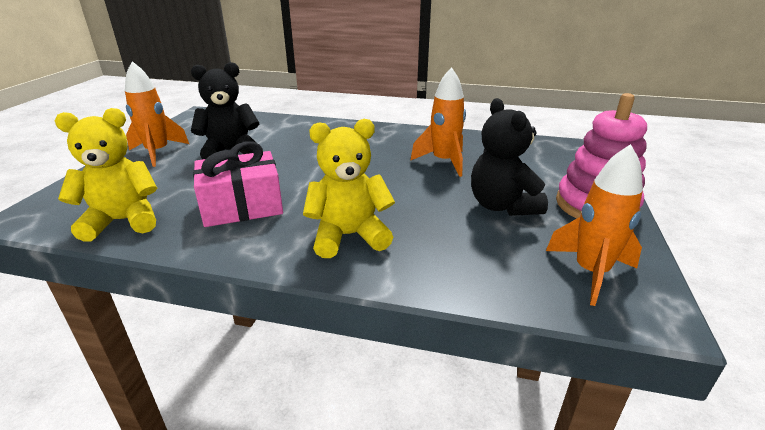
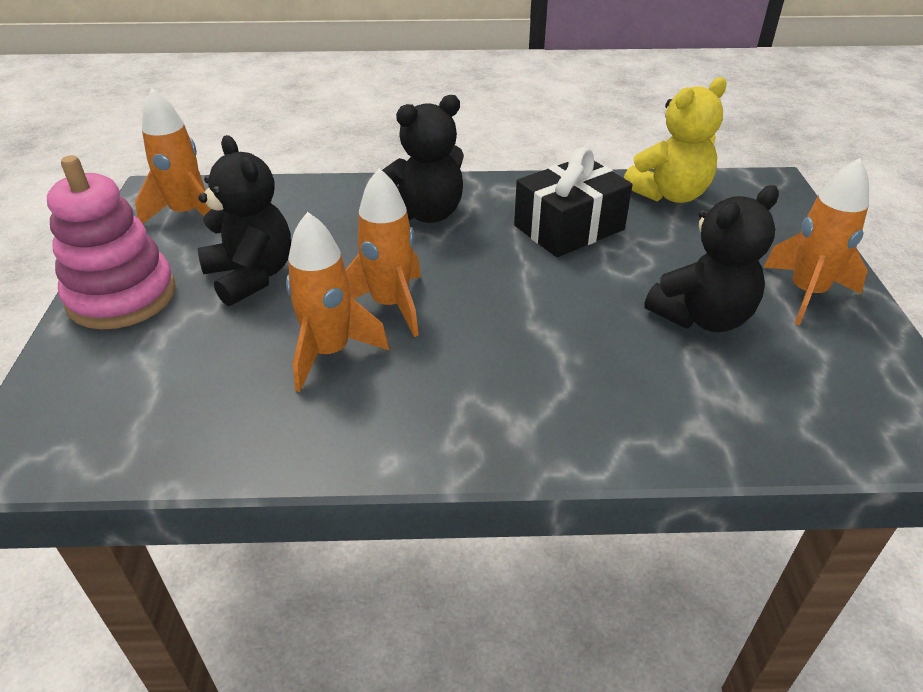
camera: 165 degrees right, 10 degrees up
pink gift [193,141,283,227] -> black gift [514,147,632,257]
yellow teddy bear [303,119,395,258] -> black teddy bear [382,95,464,223]
none -> orange rocket [346,168,421,337]

